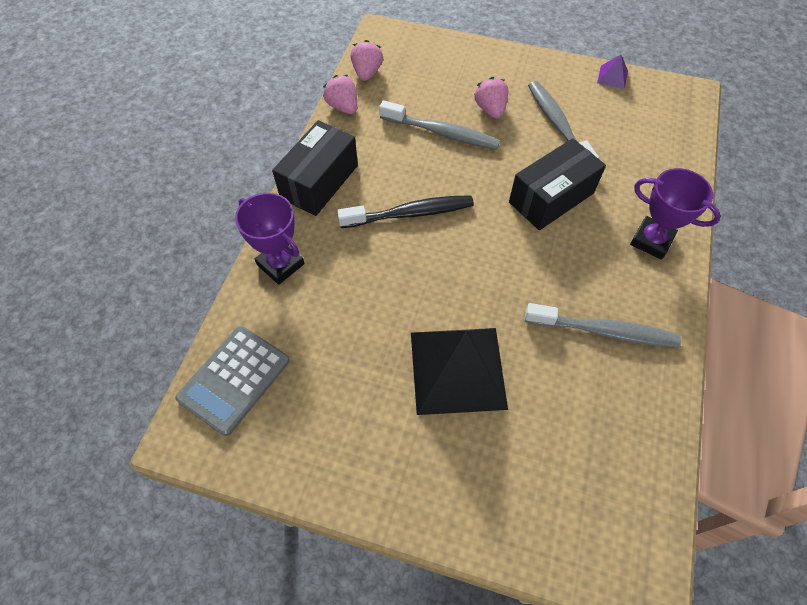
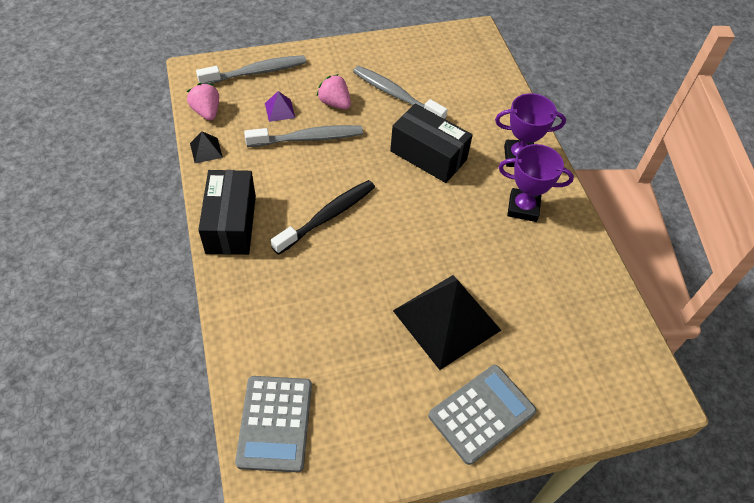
camera: 35 degrees left, 5 degrees down
purple trophy [235,193,305,285] -> purple trophy moved to [499,144,574,222]
pink strawberry [323,75,357,114] -> black pyramid [190,131,223,163]
black box [509,138,606,230] -> black box turned 75 degrees counterclockwise [390,104,473,183]
grey toothbrush [525,303,681,348] -> grey toothbrush moved to [196,55,306,84]
purple pyramid [597,55,628,89] -> purple pyramid moved to [265,91,295,122]
none -> grey calculator [428,365,537,465]

